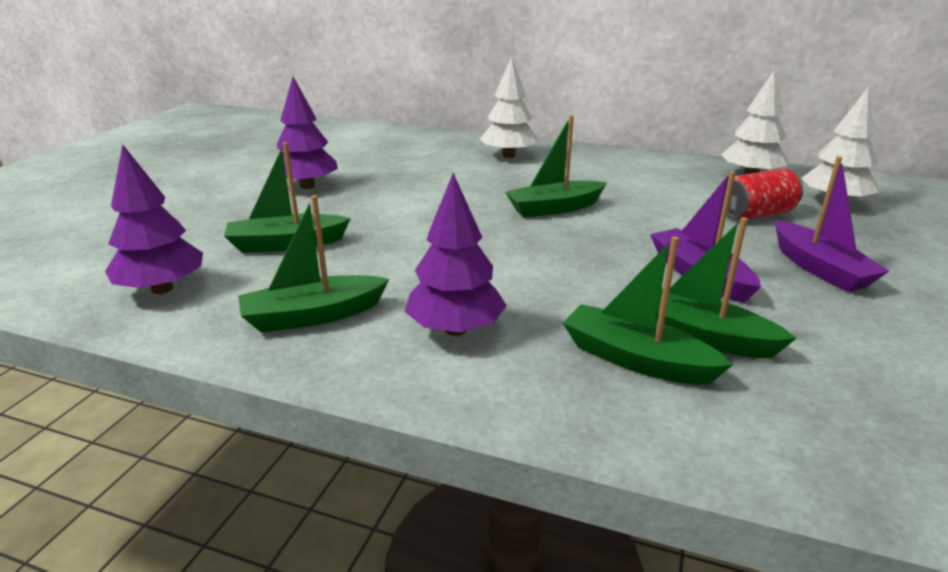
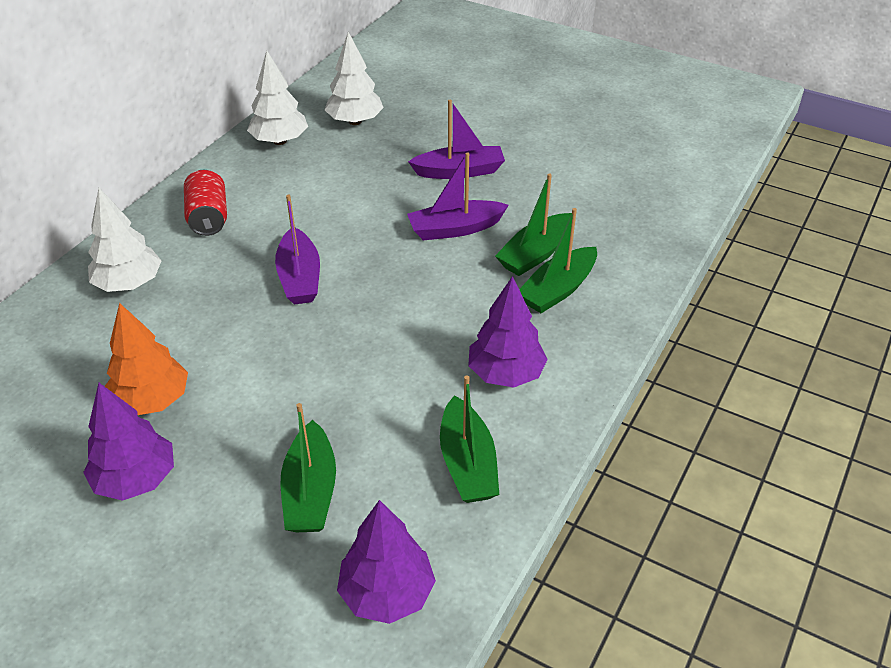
camera: 80 degrees left, 15 degrees up
green boat [505,115,607,217] -> purple boat [275,194,320,305]
red can [727,168,803,219] -> red can moved to [184,170,227,236]
none -> orange tree [105,303,188,415]

